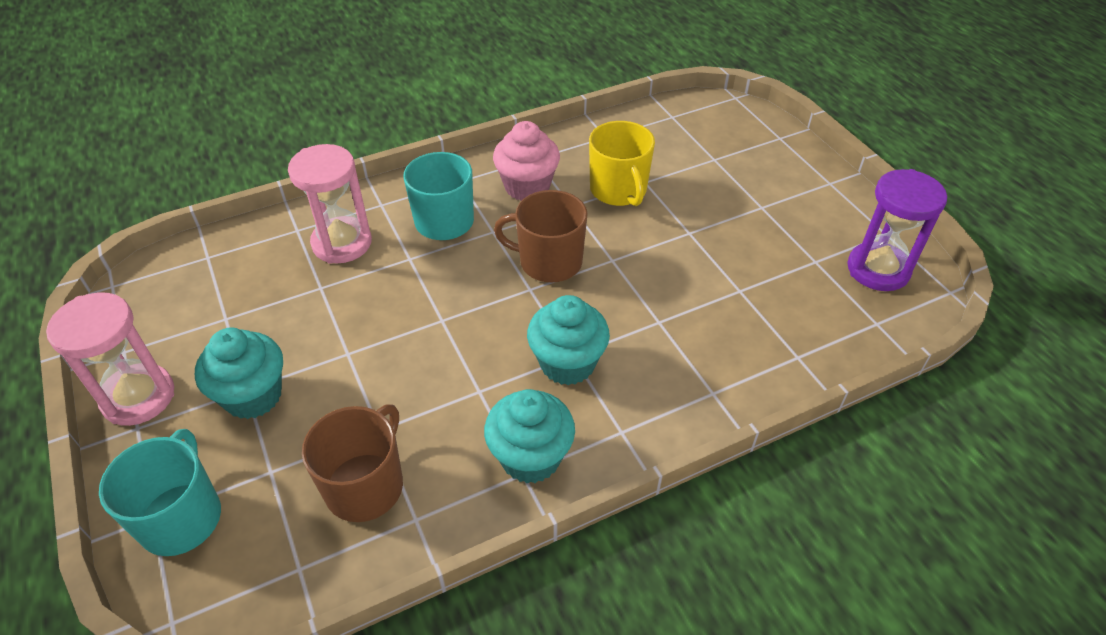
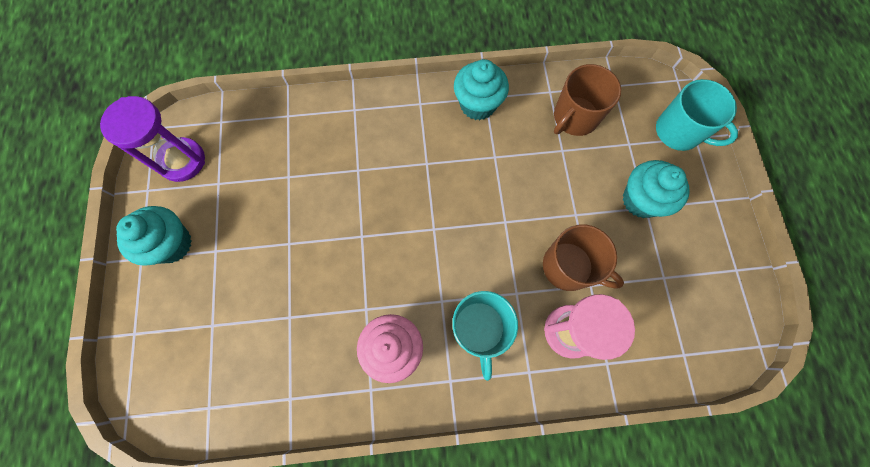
camera: 160 degrees left, 25 degrees up
pink hourglass [46,292,174,426] -> none
turquoise mug [99,429,221,556] -> turquoise mug turned 75 degrees counterclockwise [656,79,738,151]
brown mug [494,190,588,282] -> brown mug moved to [543,224,624,291]
turquoise cupcake [527,295,610,385] -> turquoise cupcake moved to [116,206,192,266]
yellow mug [589,121,655,206] -> none

